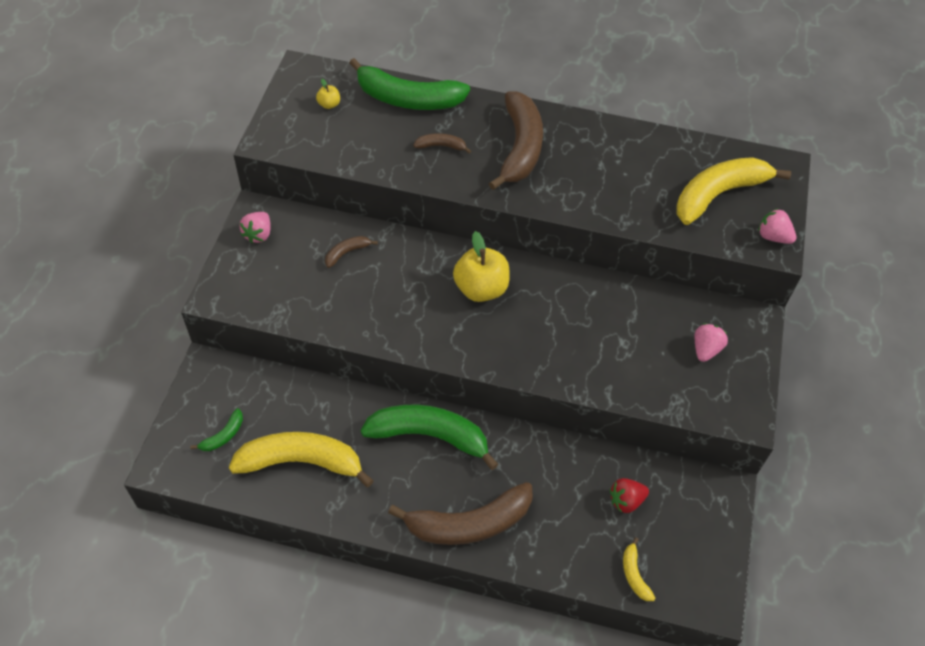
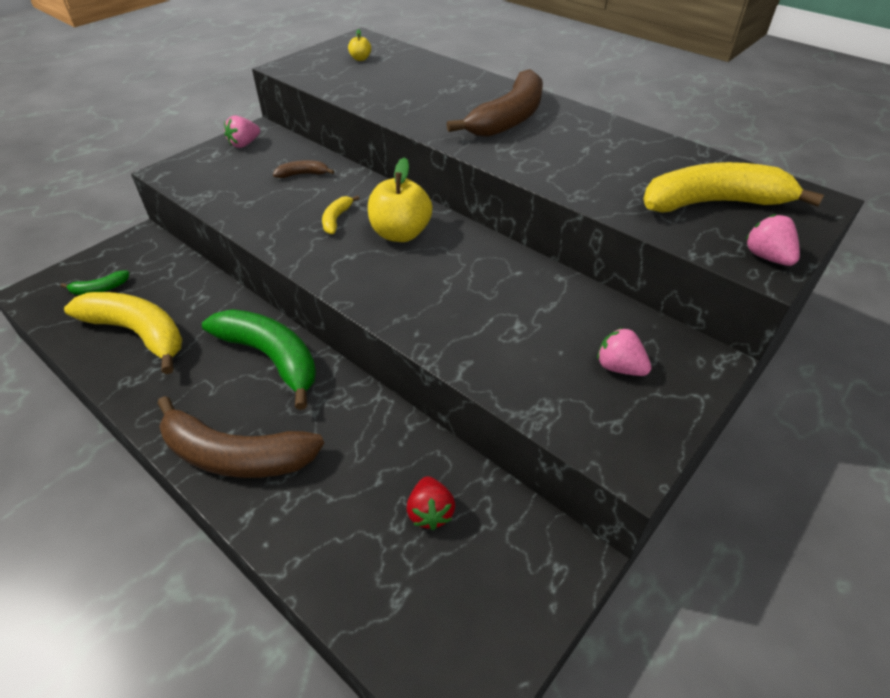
camera: 30 degrees right, 10 degrees down
green banana [349,58,470,110] -> none
brown banana [413,133,471,154] -> none
red strawberry [610,478,649,513] -> red strawberry turned 105 degrees counterclockwise [407,476,455,530]
yellow banana [623,537,655,601] -> yellow banana moved to [322,195,360,234]
pink strawberry [695,323,728,362] -> pink strawberry turned 105 degrees counterclockwise [597,327,652,376]

